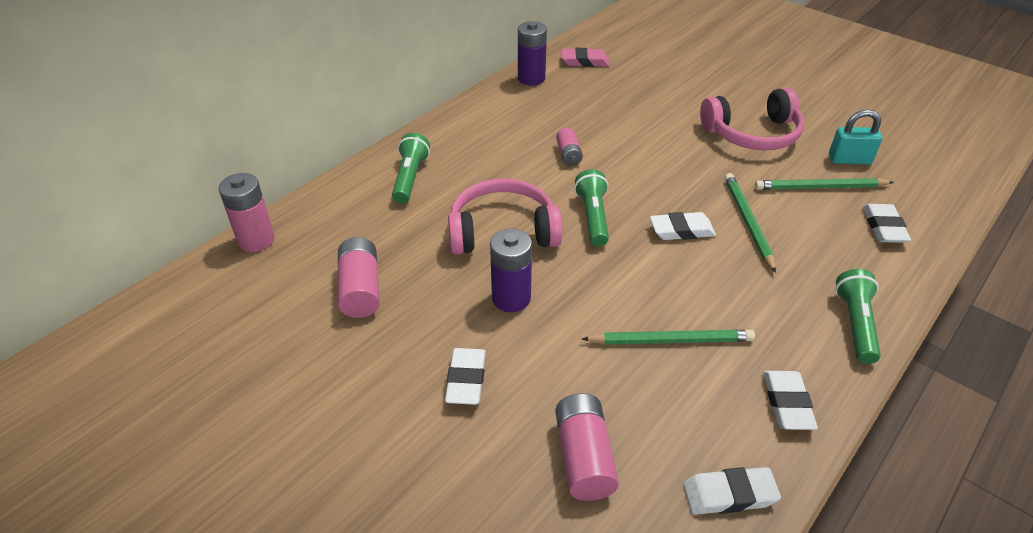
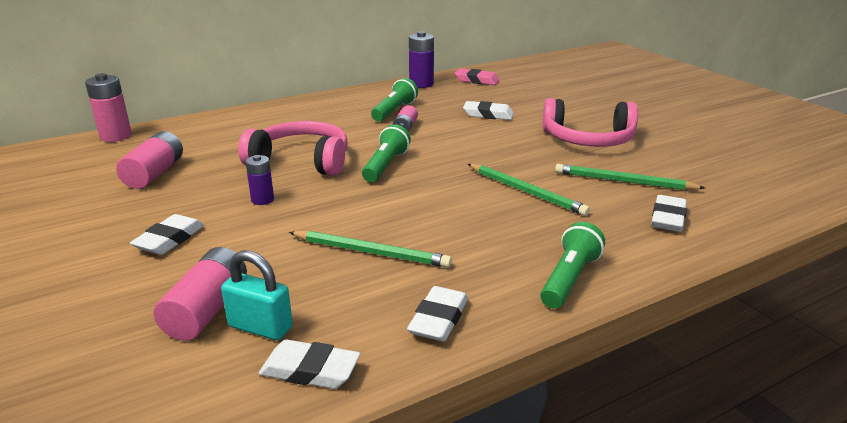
camera: 20 degrees right, 15 degrees down
green flashlight [392,133,430,203] -> green flashlight moved to [371,78,418,121]
purple battery [490,229,532,312] -> purple battery [245,155,274,205], size x0.62
white eraser [650,212,716,240] -> white eraser moved to [463,101,514,120]
green pencil [725,173,776,273] -> green pencil turned 120 degrees clockwise [468,164,590,216]
turquoise padlock [829,109,883,164] -> turquoise padlock moved to [221,250,293,340]

